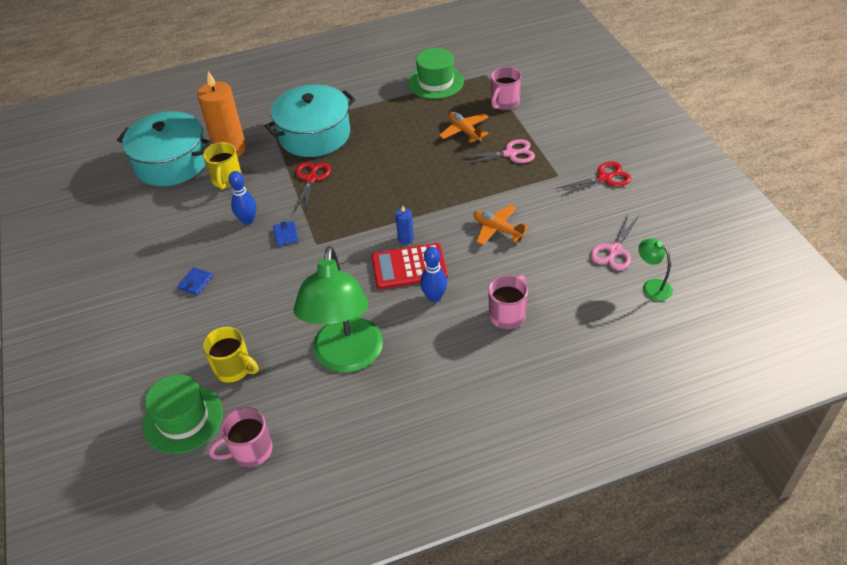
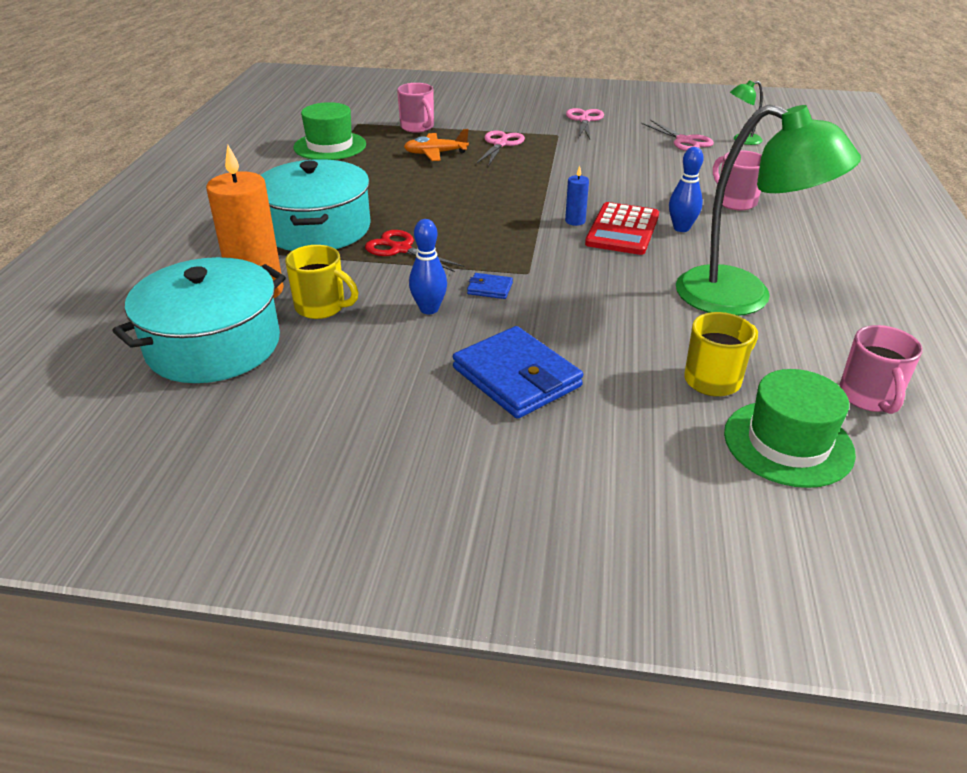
camera: 65 degrees left, 10 degrees down
blue wallet [178,267,213,295] -> blue wallet [453,326,583,419], size x2.26
orange plane [474,204,529,245] -> none
red scissors [556,161,631,196] -> pink scissors [566,108,604,139]

